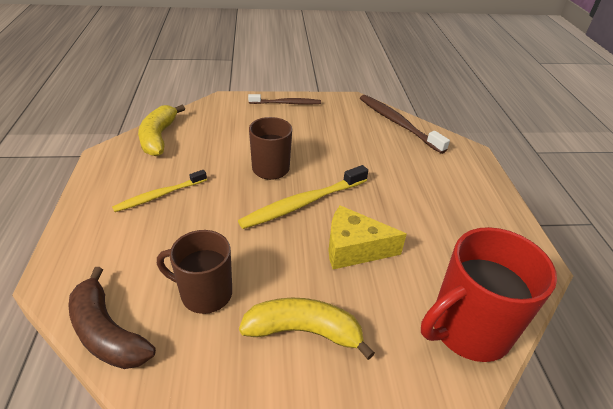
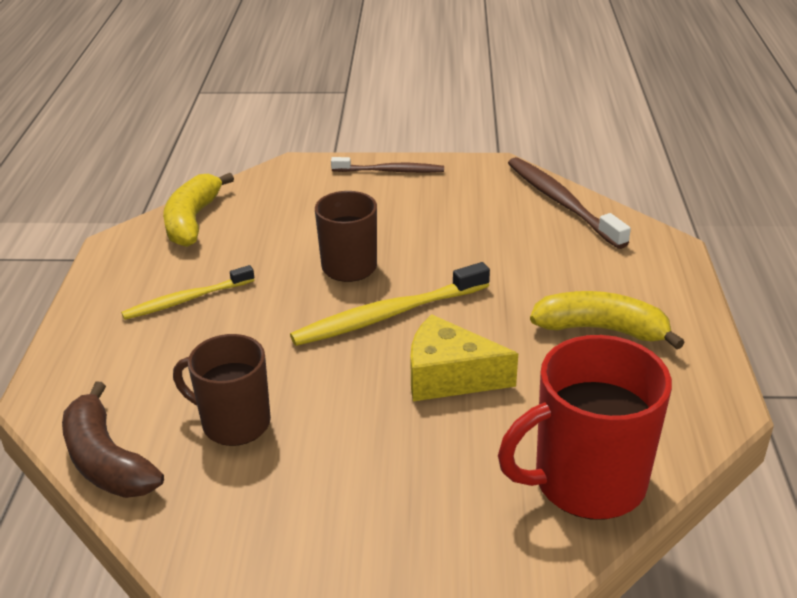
camera: 10 degrees right, 5 degrees down
yellow banana [239,298,375,360] -> yellow banana moved to [530,291,685,350]

